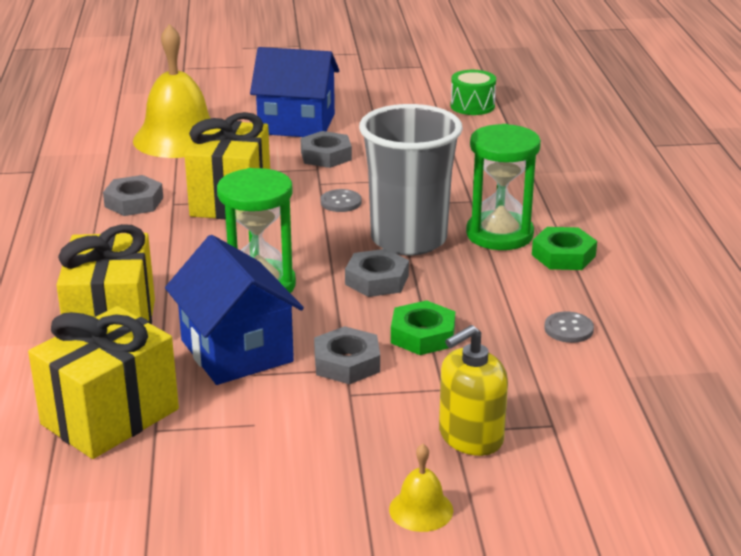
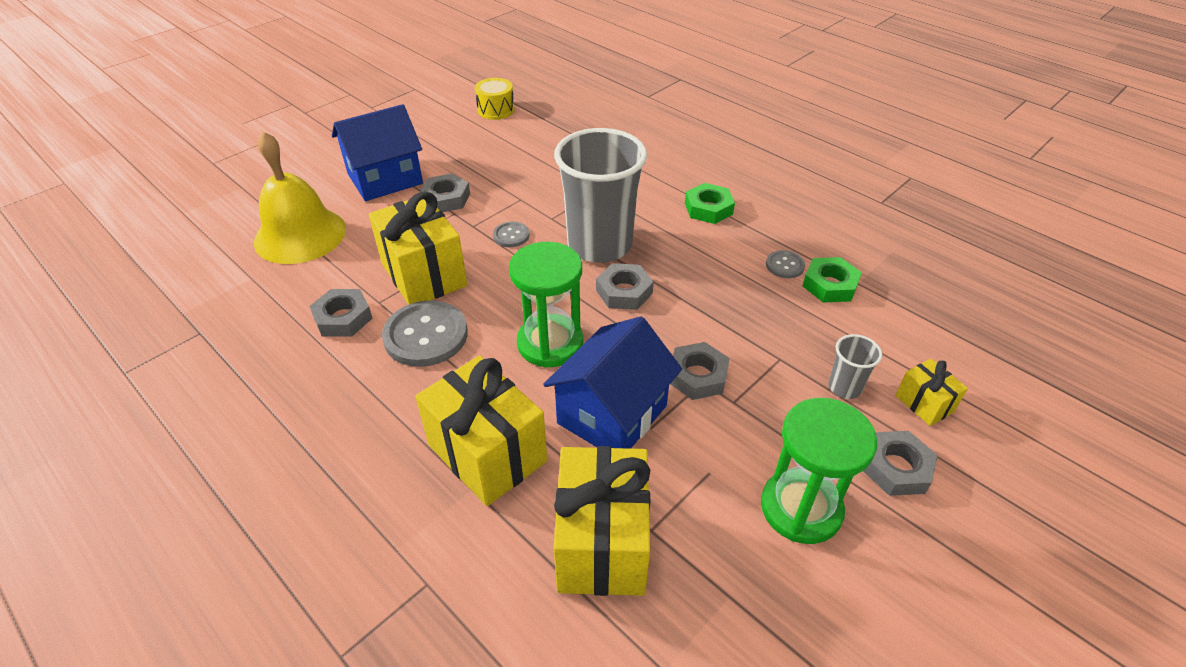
camera: 40 degrees left, 15 degrees up
blue house [165,235,304,385] -> blue house turned 75 degrees counterclockwise [543,316,682,449]
yellow bell [389,444,453,532] -> grey nut [863,431,938,496]
green nut [391,300,455,355] -> green nut moved to [803,257,862,302]
yellow soap dispenser [439,325,508,456] -> grey cup [828,334,882,399]
green drum [451,70,496,115] -> yellow drum [475,78,515,120]
green hourglass [466,124,541,250] -> green hourglass moved to [761,398,877,544]
none -> grey button [382,300,468,367]
none -> yellow gift [895,359,968,426]

